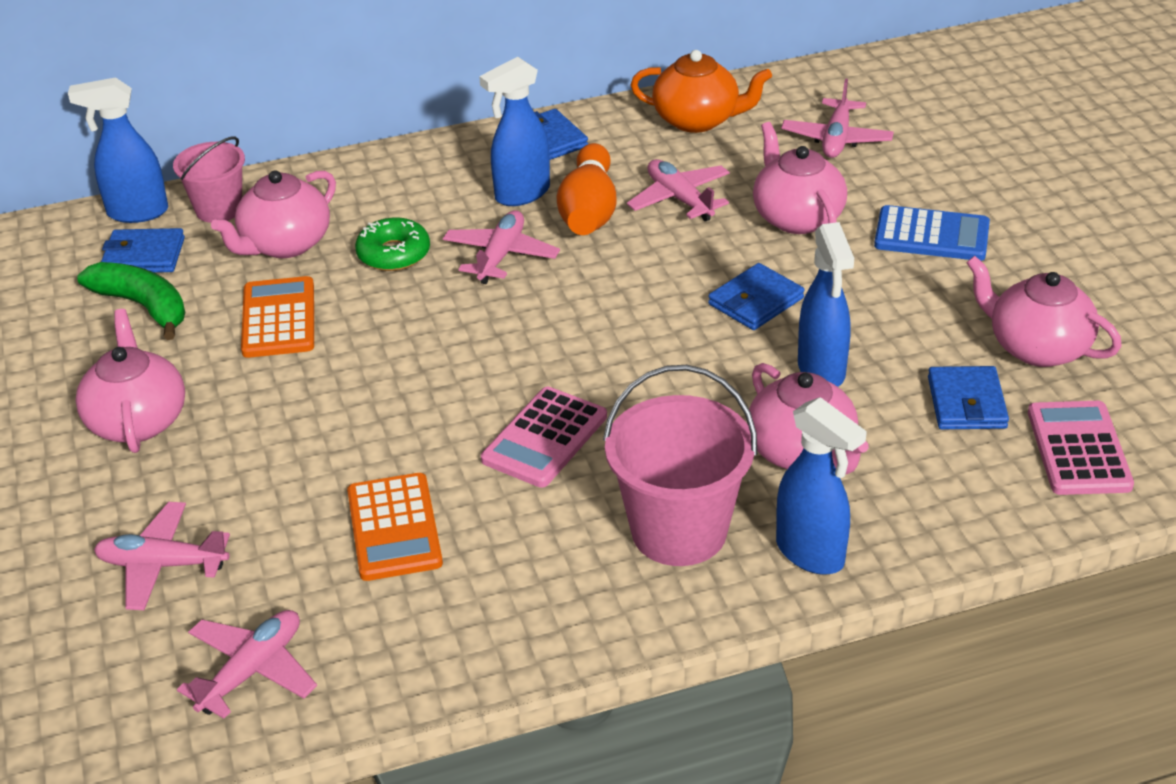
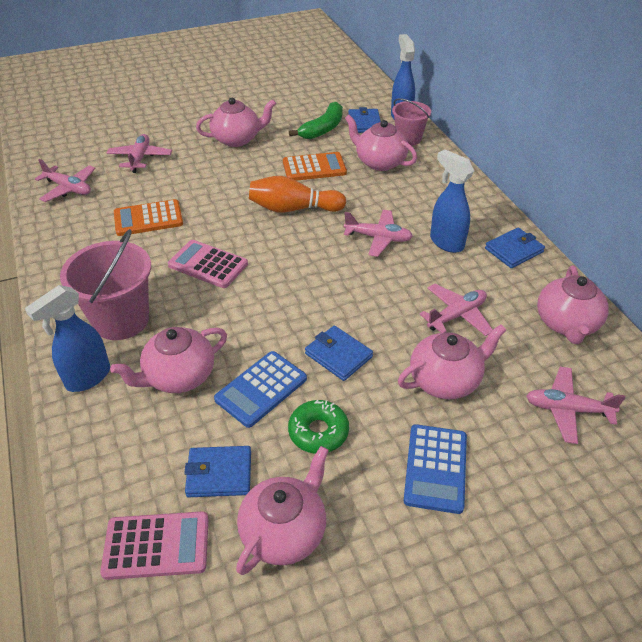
camera: 85 degrees right, 5 degrees up
green donut [355,218,430,271] -> green donut moved to [288,400,349,454]
orange bowling pin [557,143,616,235] -> orange bowling pin moved to [249,176,346,213]
orange teapot [631,50,772,133] -> pink teapot [537,265,609,344]
blue spray bottle [798,222,854,387] -> blue calculator [214,351,307,428]

